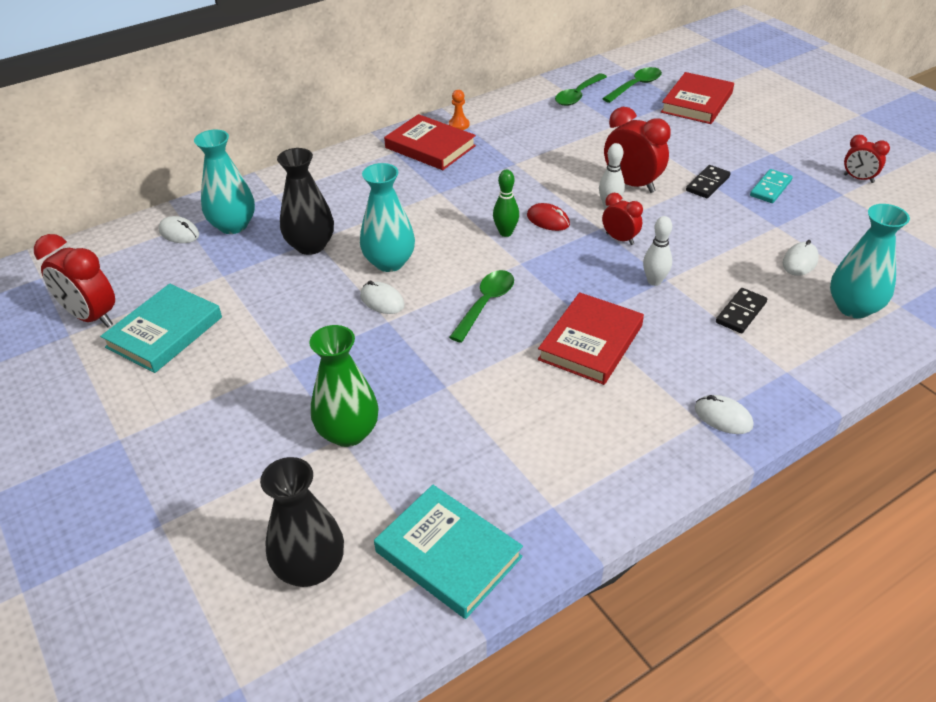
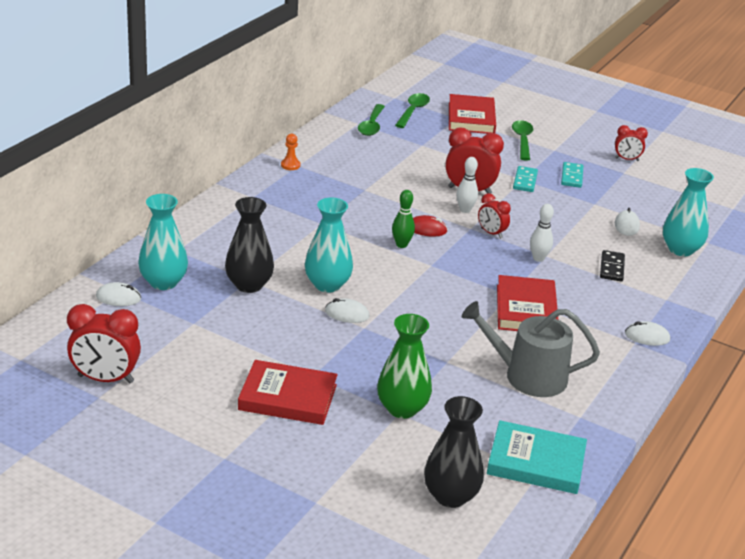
camera: 30 degrees left, 10 degrees down
turquoise book [100,284,222,373] -> none
red book [384,114,476,170] -> red book moved to [238,360,338,425]
green spoon [449,270,514,343] -> green spoon moved to [512,120,533,161]
red clock [602,193,643,245] -> red clock turned 150 degrees counterclockwise [478,193,511,239]
black domino [686,165,731,198] -> turquoise domino [513,166,538,192]
none -> grey watering can [462,301,600,397]

